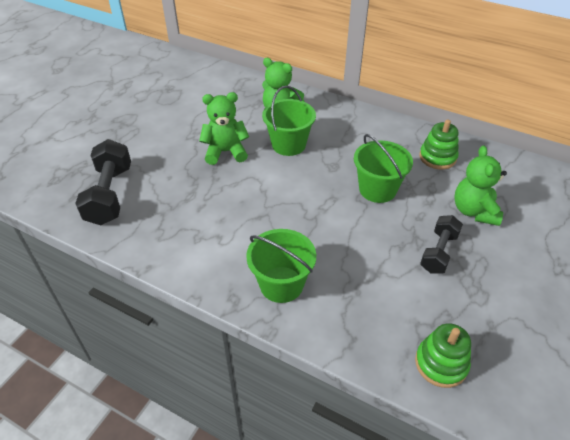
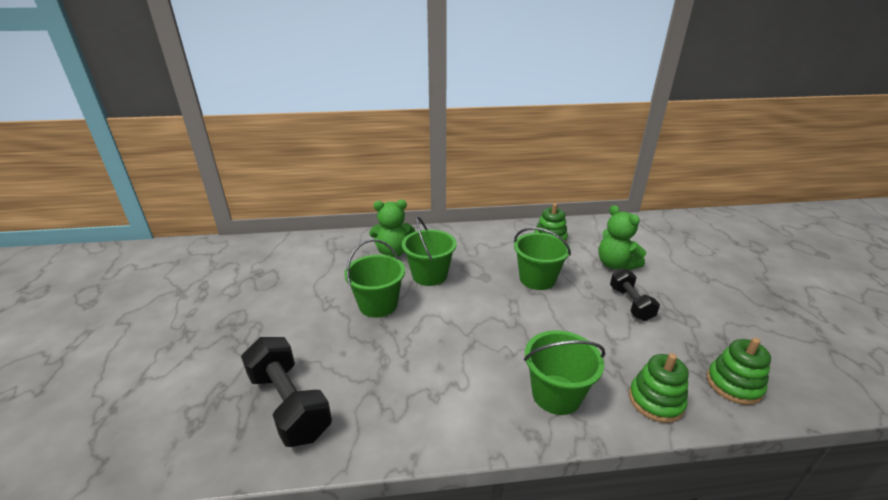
camera: 35 degrees left, 15 degrees down
green teddy bear [199,92,249,165] -> green bucket [344,239,405,318]
none -> green stacking toy [629,353,689,423]

